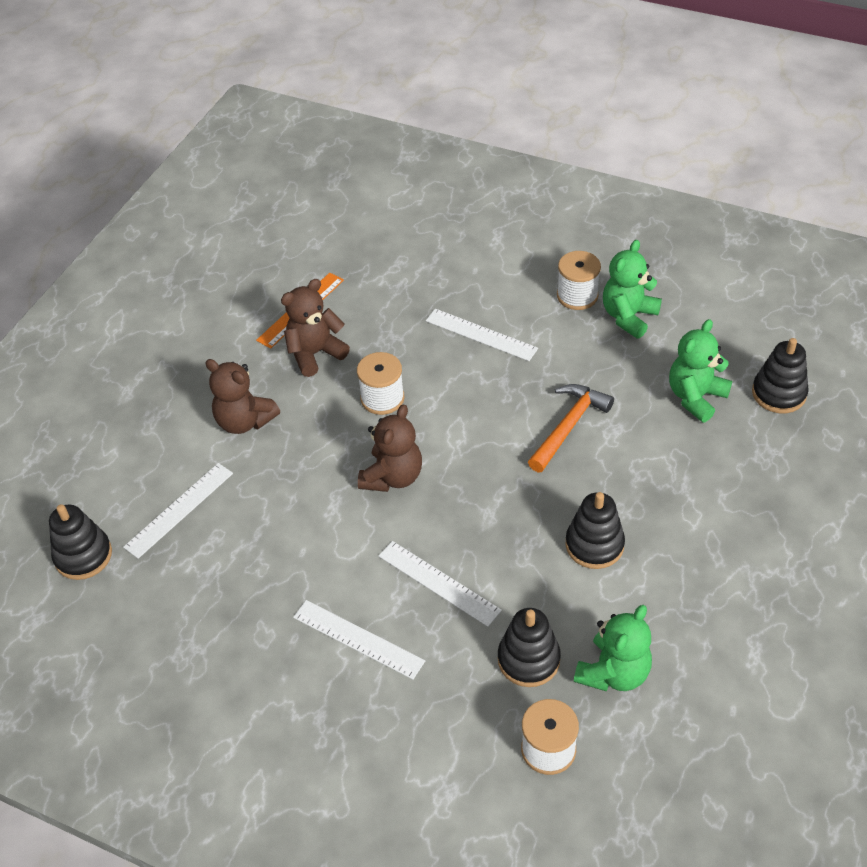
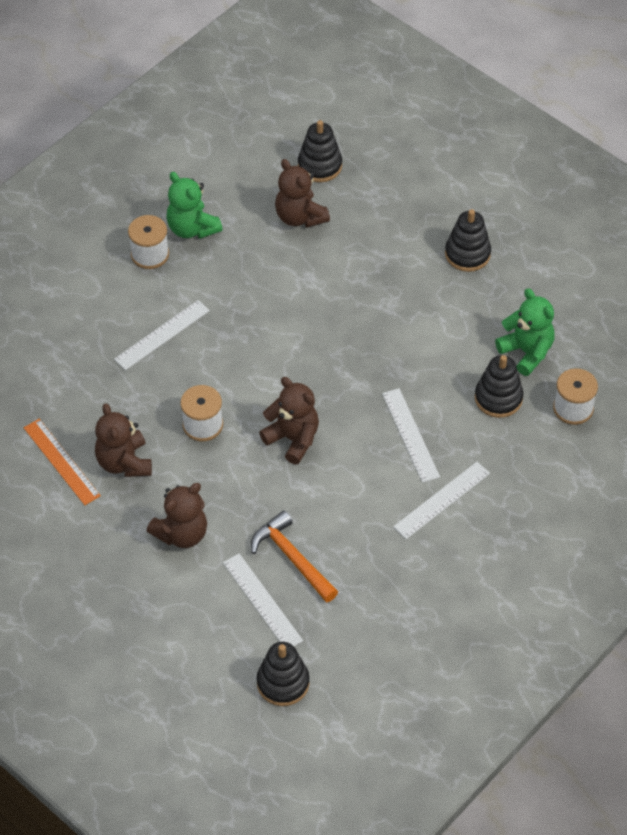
camera: 75 degrees left, 5 degrees up
white ruler [379,541,502,626] -> white ruler turned 75 degrees counterclockwise [382,388,440,483]
orange hammer [528,384,614,472] -> orange hammer moved to [251,511,338,603]
black stacking toy [566,492,625,569] -> black stacking toy moved to [445,209,491,272]
green teddy bear [669,319,732,422] -> brown teddy bear [275,159,330,227]

